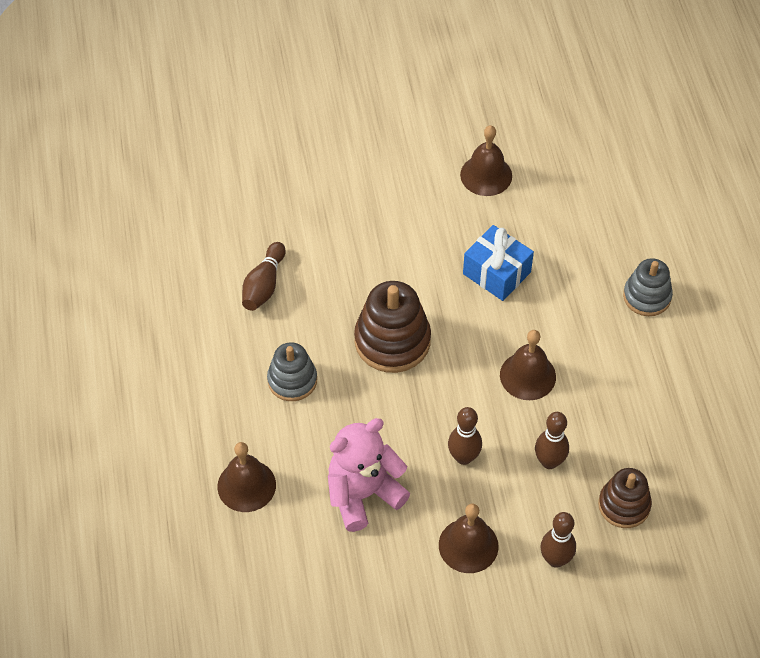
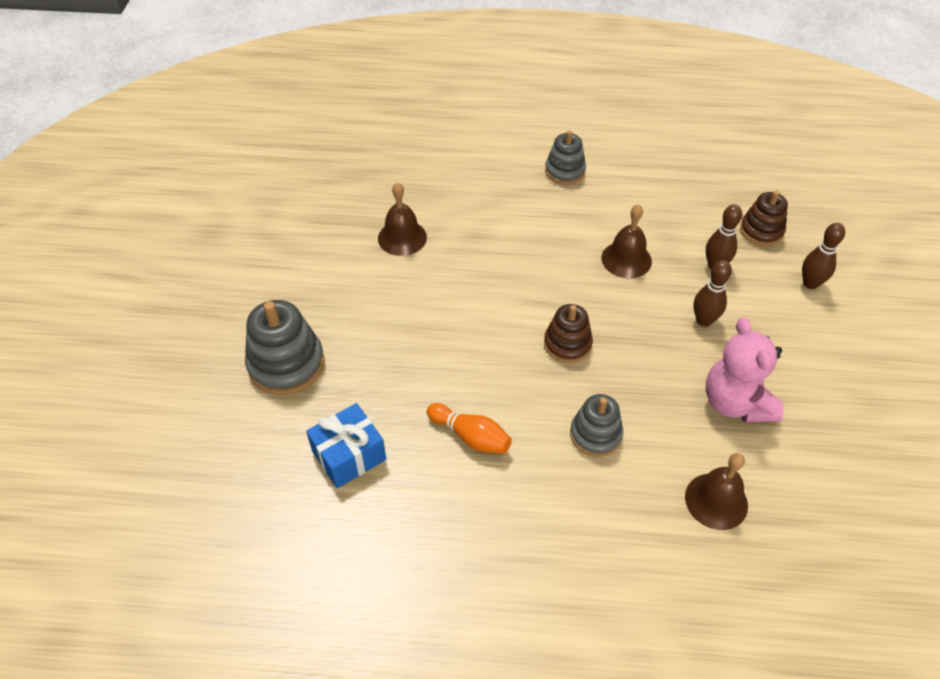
camera: 75 degrees left, 5 degrees down
brown bowling pin [242,242,286,311] -> orange bowling pin [427,403,512,454]
brown stacking toy [354,281,431,373] -> brown stacking toy [544,304,593,363], size x0.64
brown bell [439,503,499,573] -> none
blue gift [463,225,534,301] -> blue gift moved to [306,403,386,488]
none -> grey stacking toy [245,300,324,395]

